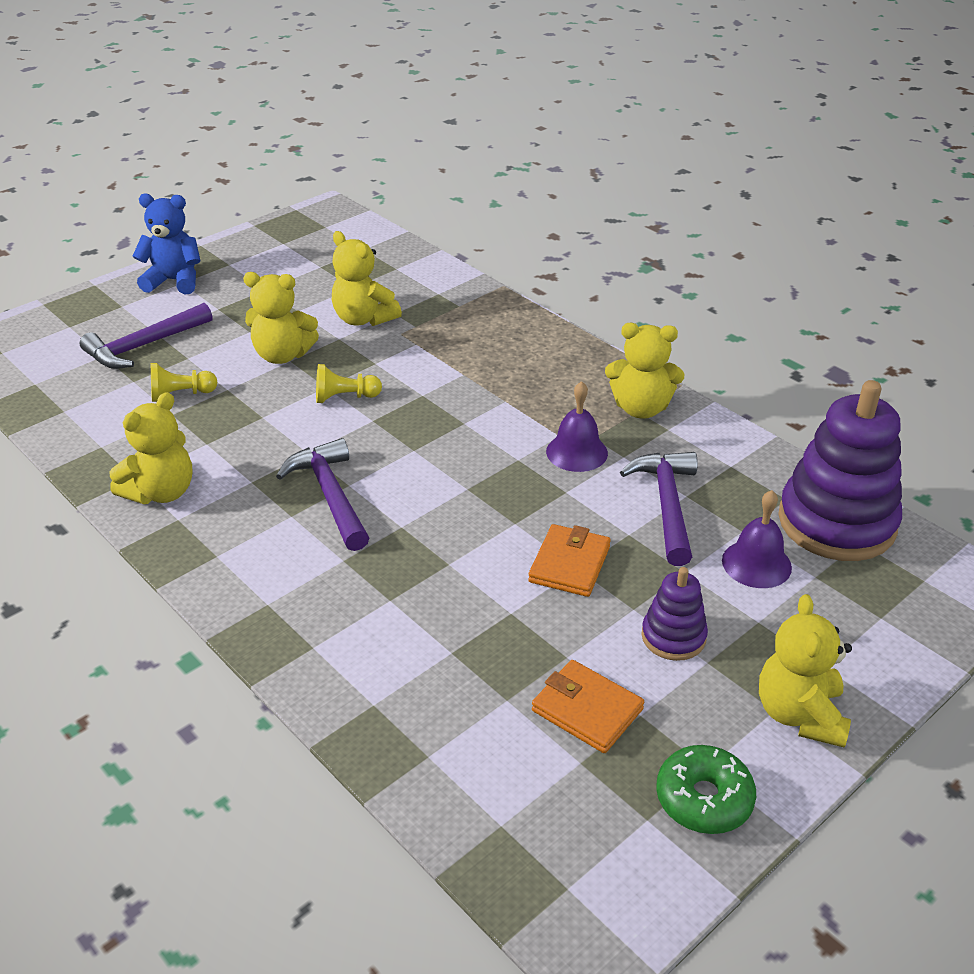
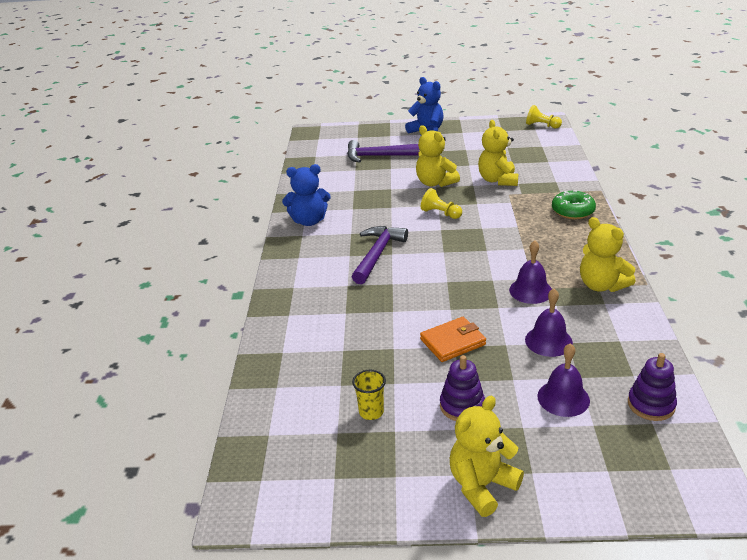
camera: 45 degrees right, 5 degrees down
yellow teddy bear [109,392,193,504] -> blue teddy bear [282,164,331,226]
yellow pawn [151,363,217,402] -> yellow pawn moved to [526,105,562,128]
orange wallet [532,660,644,753] -> yellow cup [352,370,386,420]
purple hammer [620,452,698,566] -> purple bell [525,288,573,357]
green donut [656,745,756,834] -> green donut moved to [552,190,596,219]
purple stacking toy [778,380,902,561] -> purple stacking toy [628,353,677,421], size x0.50

